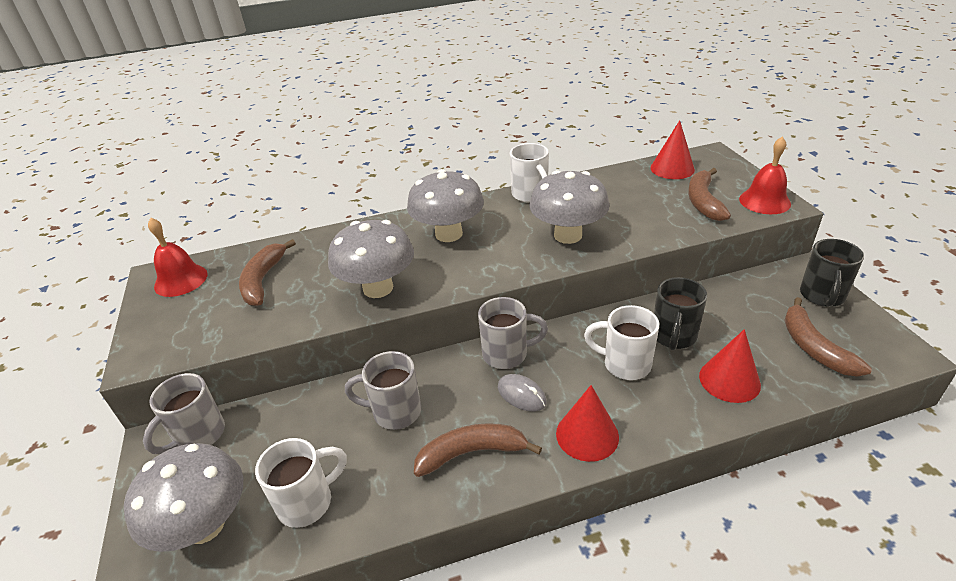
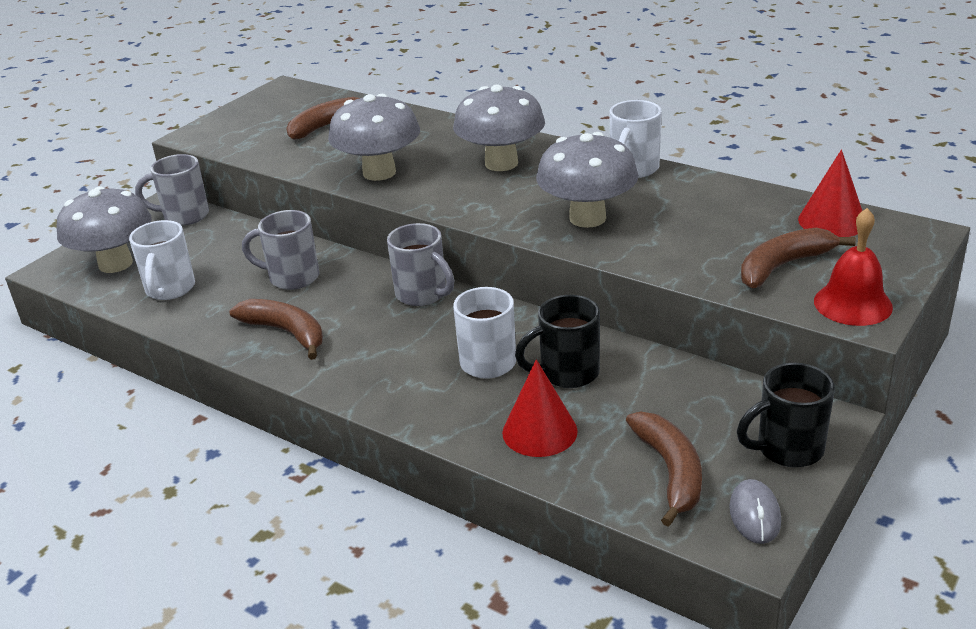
camera: 50 degrees right, 5 degrees down
red bell [148,218,208,297] -> none
white mug [255,438,347,528] -> white mug turned 75 degrees clockwise [129,220,195,300]
grey mug [345,351,421,430] -> grey mug turned 45 degrees counterclockwise [242,210,319,290]
grey mouse [498,374,547,412] -> grey mouse moved to [729,479,781,544]
red cone [556,385,619,462] -> none
brown banana [784,297,872,377] -> brown banana turned 135 degrees clockwise [626,411,702,527]

